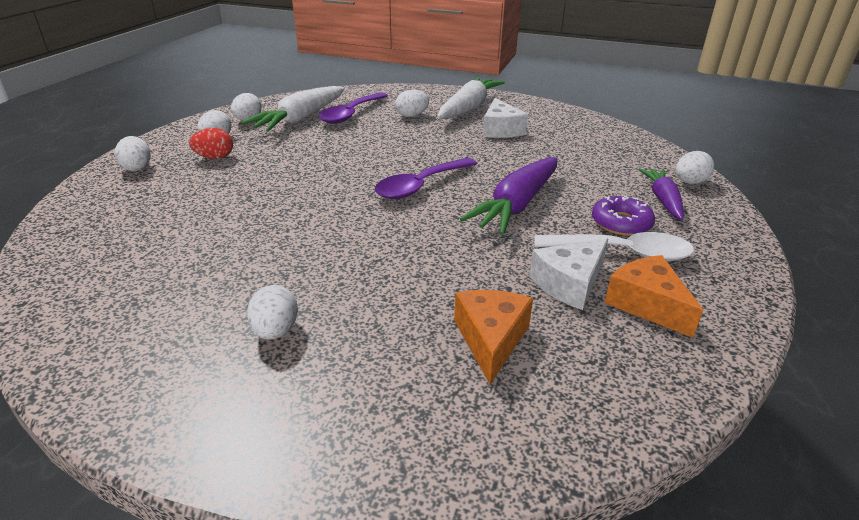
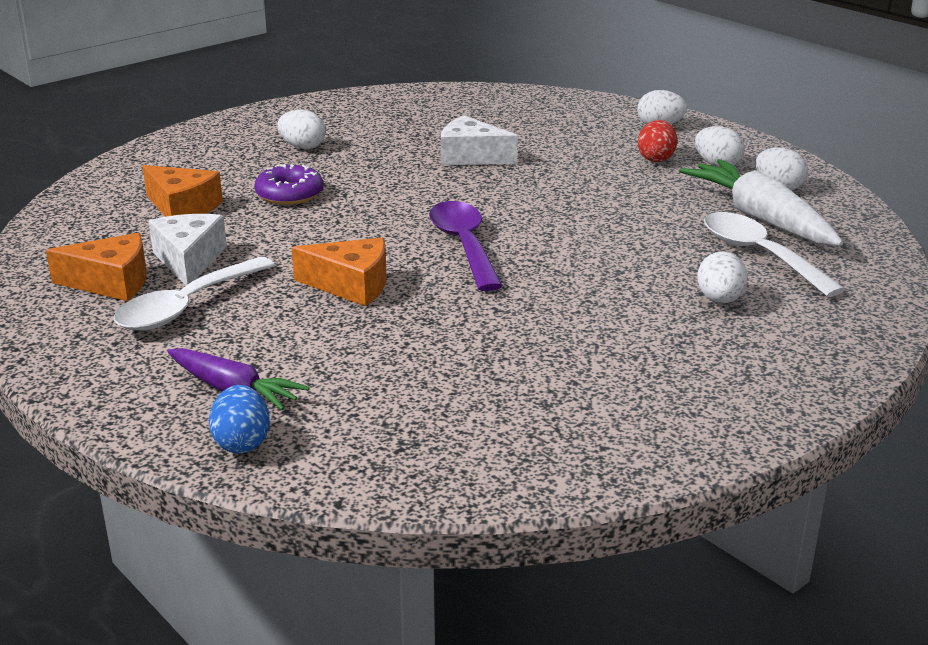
camera: 120 degrees right, 5 degrees down
purple spoon [319,92,388,124] -> white spoon [704,212,845,297]
white carrot [437,77,505,119] -> none
purple carrot [460,157,558,235] -> orange cheese [292,238,387,306]
white cheese [483,98,528,138] -> white cheese moved to [441,115,518,165]
purple donut [592,196,655,236] -> purple donut moved to [254,164,324,205]
white egg [676,151,714,184] -> blue egg [209,385,270,453]

